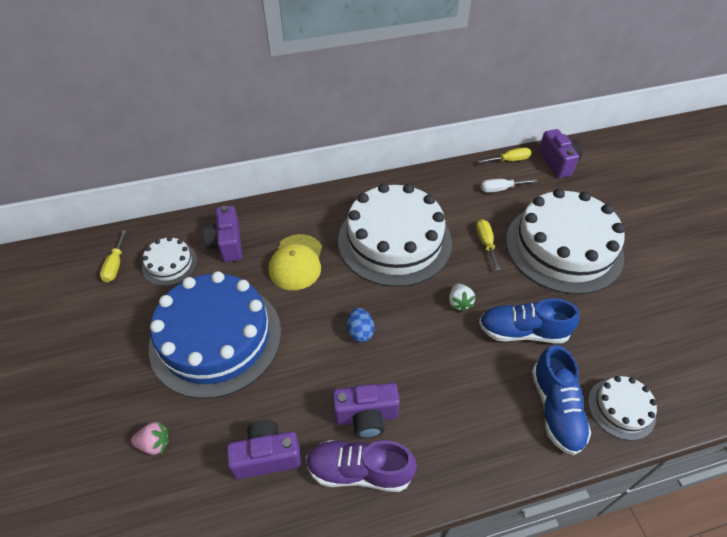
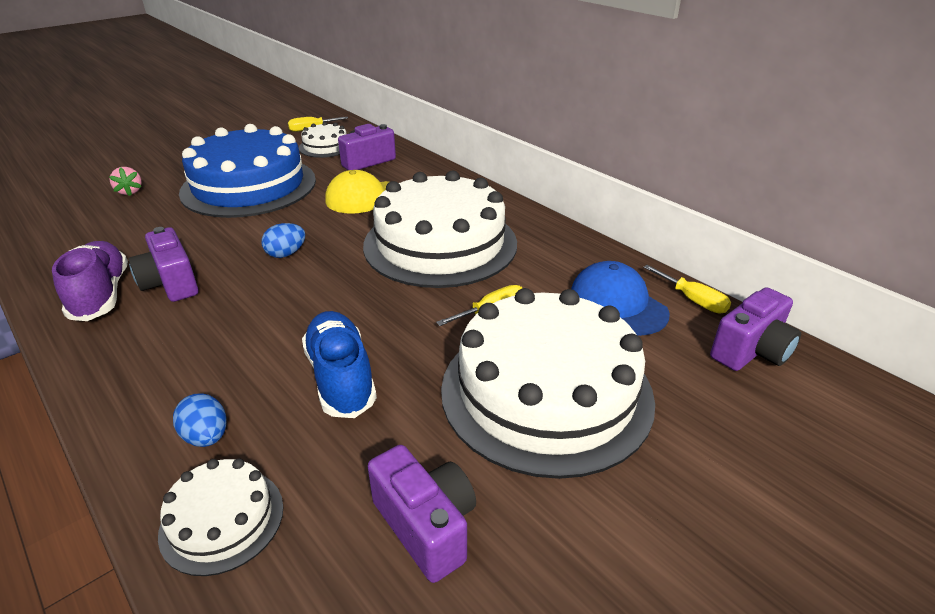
camera: 65 degrees right, 15 degrees down
purple camera [227,420,301,479] -> purple camera moved to [367,445,476,583]
white strawberry [449,283,476,312] -> none
white screwdriver [481,179,538,193] -> blue cap [571,261,670,336]
blue shoe [532,345,591,455] -> blue egg [173,393,227,447]

